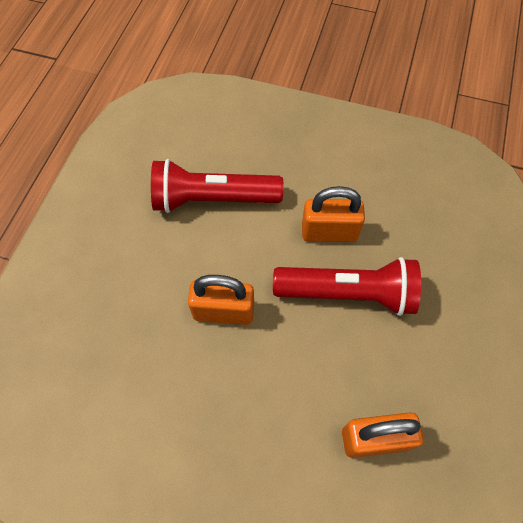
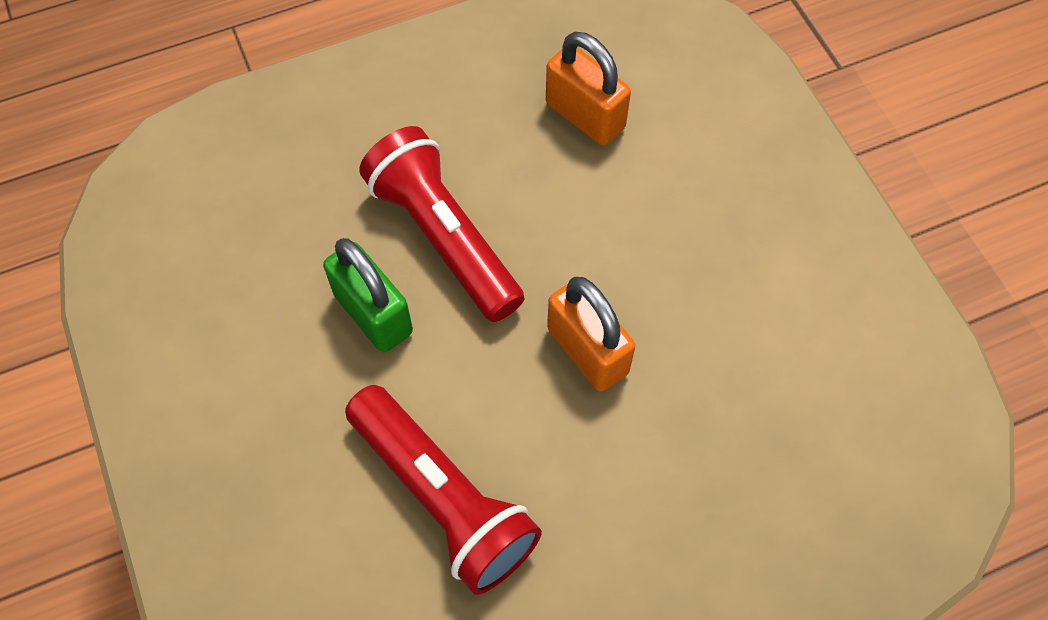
camera: 130 degrees left, 0 degrees up
orange padlock [302,186,365,242] -> green padlock [323,238,413,352]

